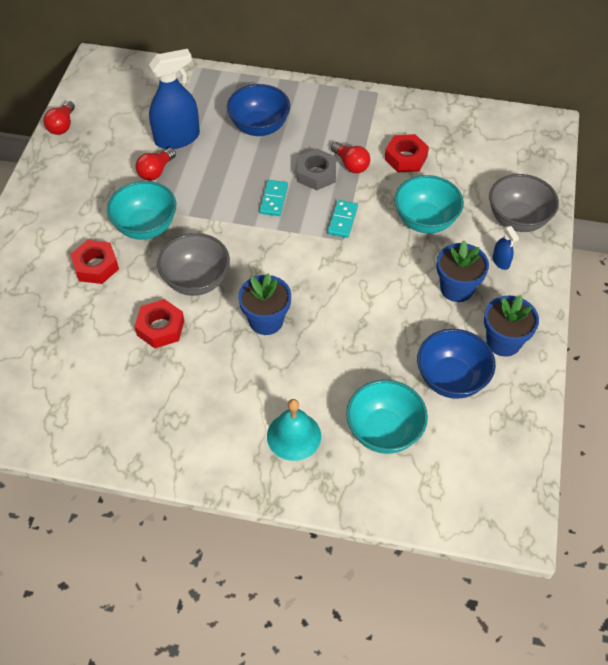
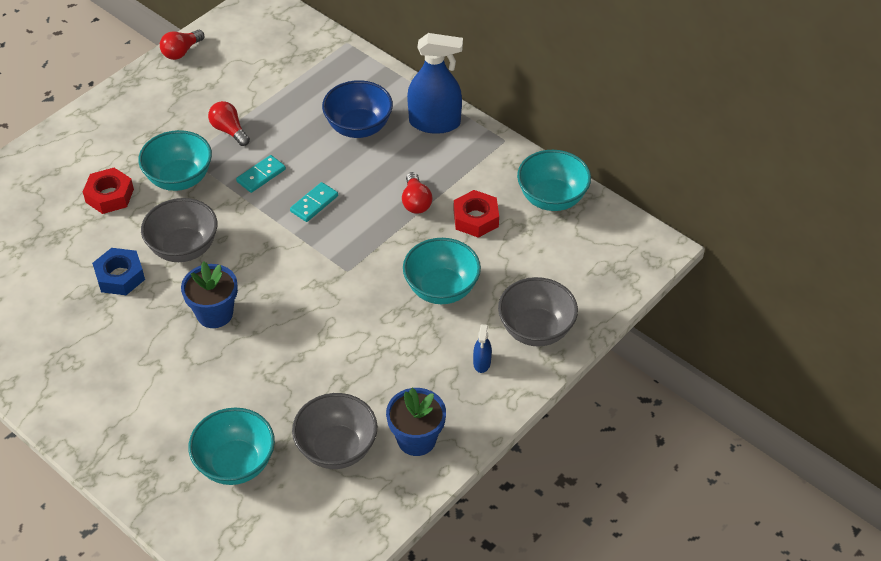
camera: 30 degrees right, 5 degrees down
red nut [134,299,184,348] -> blue nut [92,248,145,295]
red light bulb [135,148,176,181] -> red light bulb turned 75 degrees clockwise [208,101,250,146]
blue spray bottle [149,49,200,149] -> blue spray bottle moved to [407,33,463,134]
turquoise bell [267,399,321,461] -> none
grey nut [297,149,336,190] -> none
turquoise domino [327,200,358,238] -> turquoise domino moved to [236,155,286,193]
blue bowl [417,329,496,399] -> grey bowl [292,393,378,469]
blue flower pot [437,240,489,302] -> none
none -> turquoise bowl [517,150,591,211]

